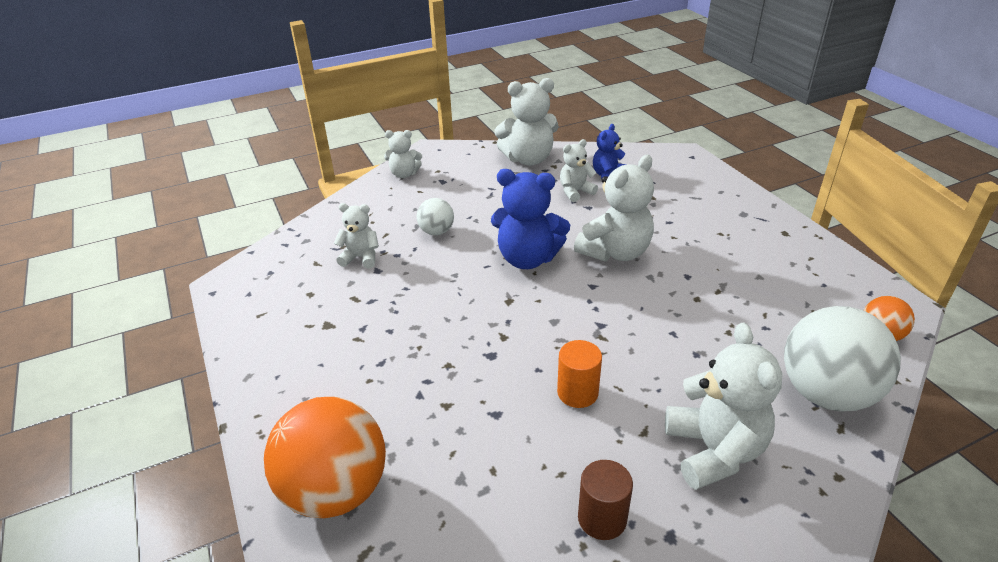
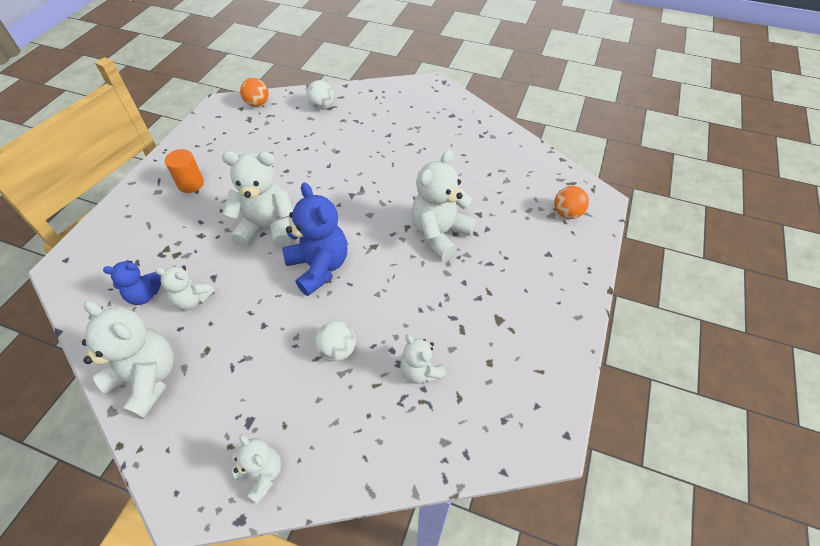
camera: 135 degrees left, 15 degrees up
orange ball [264,397,386,518] -> orange ball [554,186,589,219], size x0.49
orange cylinder [557,340,602,408] -> orange cylinder moved to [165,149,204,193]
brown cylinder [578,460,633,540] -> none
white teddy bear [665,322,782,490] -> white teddy bear moved to [411,150,476,260]
white ball [784,306,901,412] -> white ball [306,80,334,109], size x0.49

